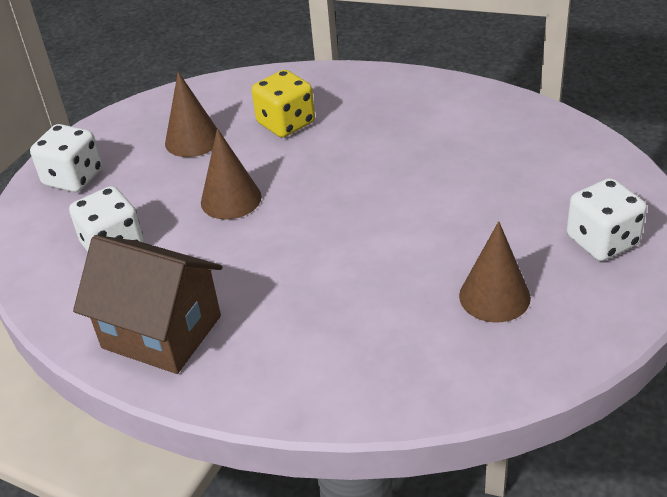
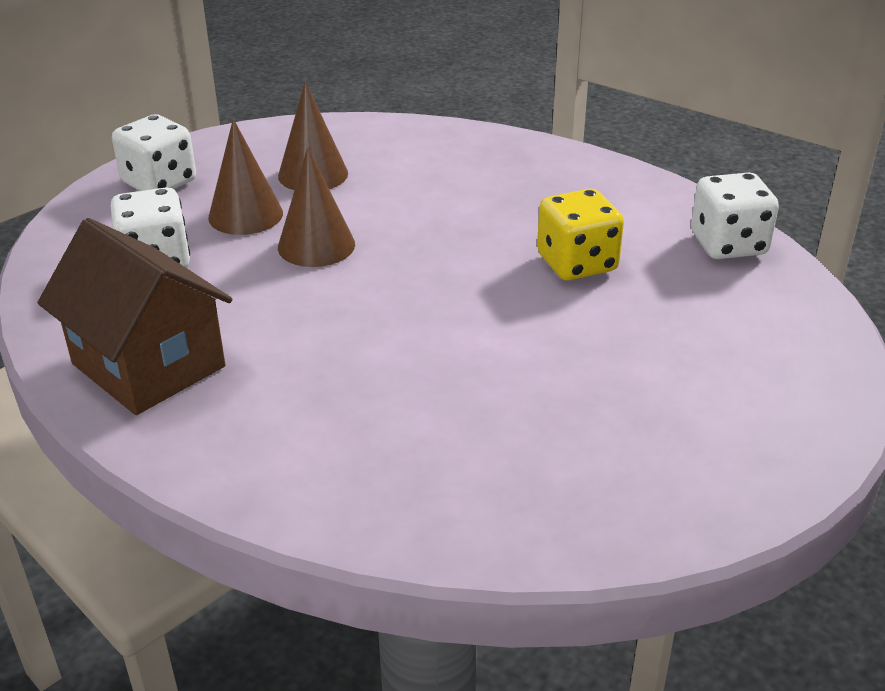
camera: 15 degrees right, 5 degrees down
yellow dice [251,70,315,138] -> yellow dice moved to [537,189,624,281]
brown cone [459,221,531,323] -> brown cone moved to [208,119,283,235]
white dice [567,178,647,261] -> white dice moved to [691,172,779,259]

